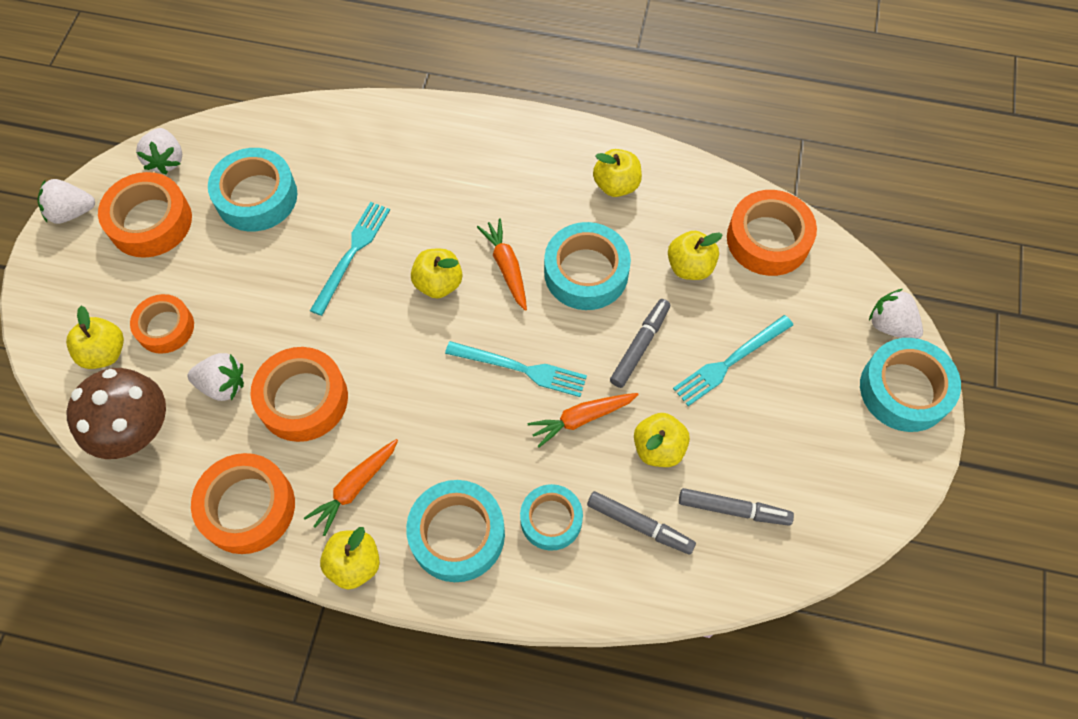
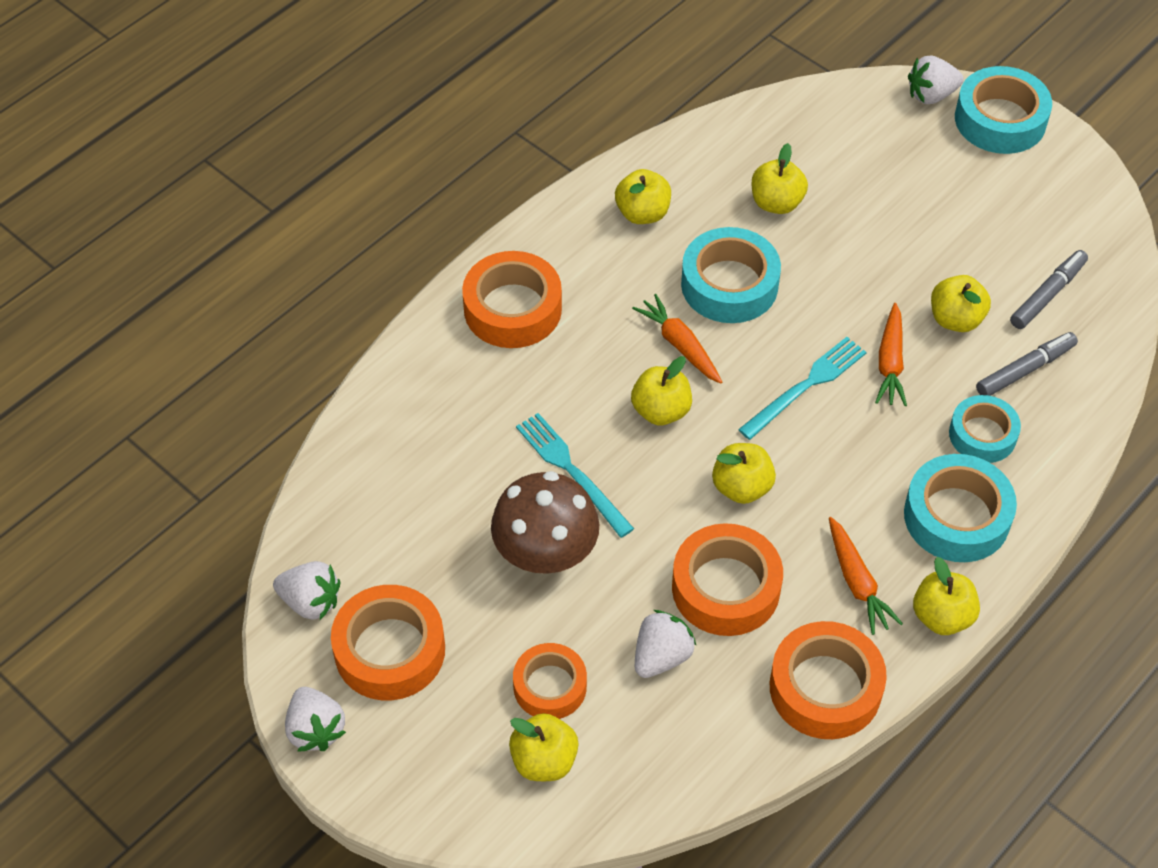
camera: 60 degrees left, 10 degrees down
white strawberry [37,179,95,224] -> white strawberry turned 45 degrees counterclockwise [285,687,346,752]
brown mushroom [66,368,166,459] -> brown mushroom moved to [491,471,599,574]
turquoise tape [208,148,297,231] -> none
orange carrot [477,218,527,311] -> orange carrot turned 45 degrees clockwise [632,294,722,384]
grey marker [610,299,670,388] -> none
turquoise fork [673,315,793,406] -> none
orange tape [727,190,817,276] -> orange tape moved to [462,251,562,348]
none -> yellow apple [712,443,776,504]

